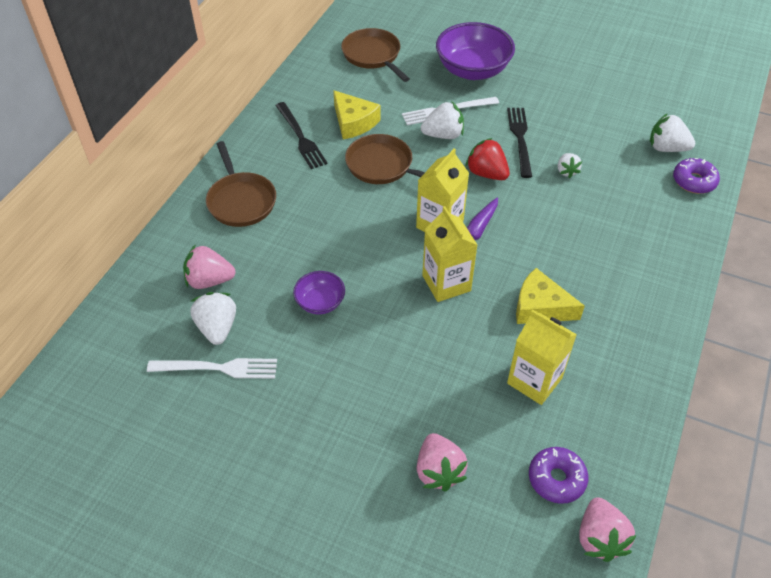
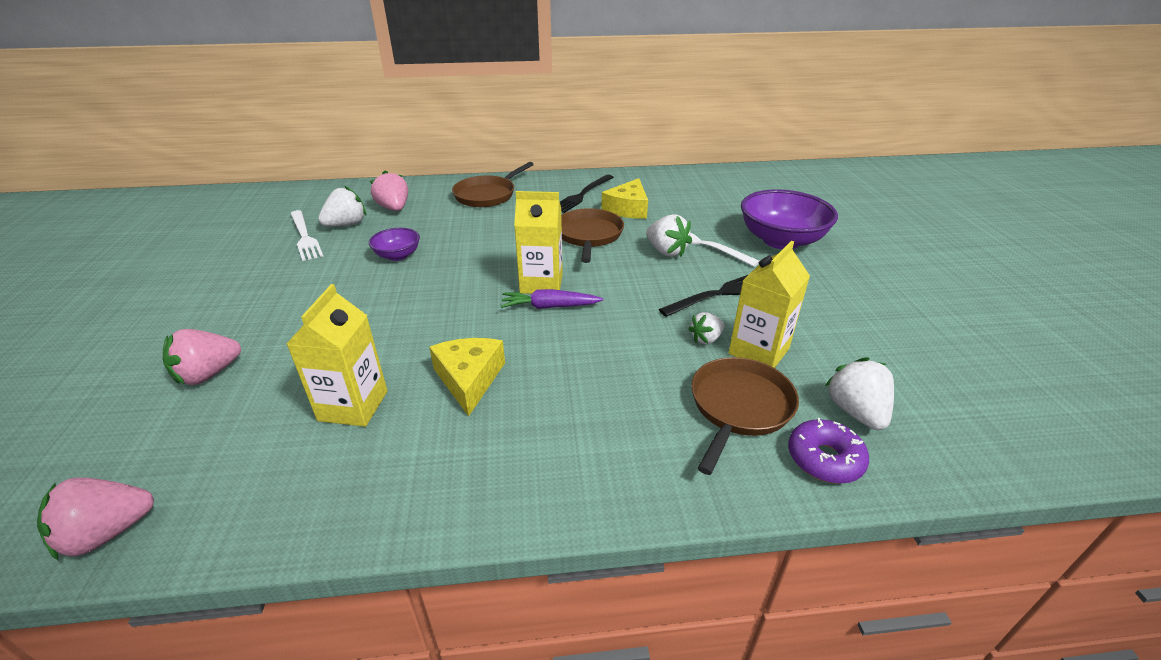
camera: 60 degrees right, 15 degrees down
brown pan [341,28,410,82] -> brown pan moved to [691,357,799,475]
yellow carton [422,206,477,302] -> yellow carton moved to [728,241,810,368]
red strawberry [465,138,510,180] -> none
purple donut [529,447,588,504] -> none

